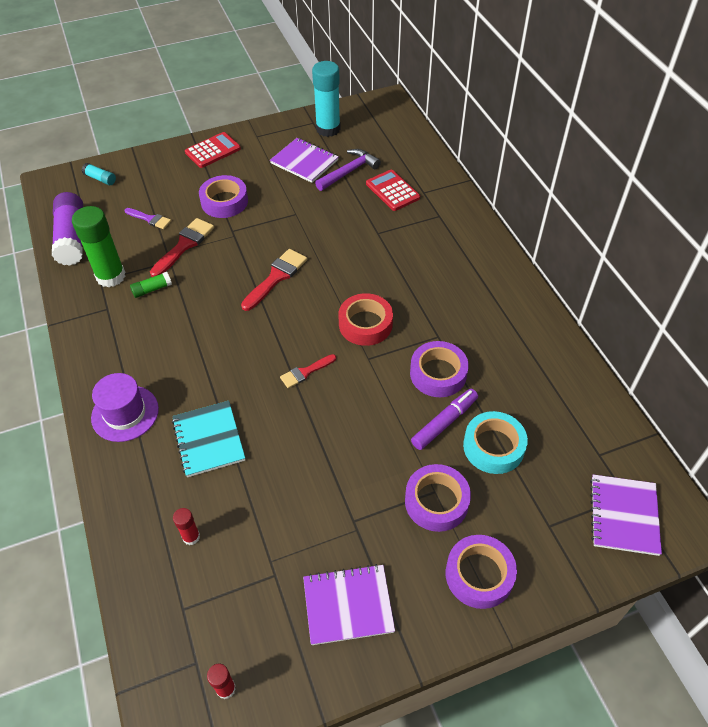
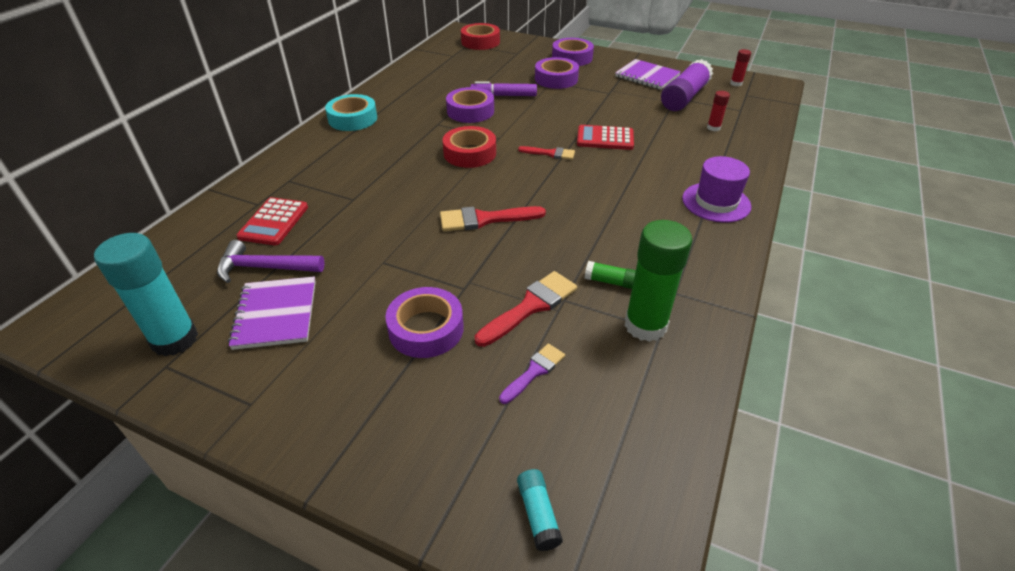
camera: 135 degrees left, 10 degrees down
purple glue stick [52,192,83,266] -> purple glue stick moved to [661,59,713,111]
purple brush [125,208,171,229] -> purple brush turned 60 degrees clockwise [499,344,565,404]
red brush [150,218,214,277] -> red brush turned 150 degrees clockwise [475,271,577,347]
turquoise notebook [172,401,245,477] -> none
red calculator [185,132,241,168] -> red calculator moved to [577,125,634,150]
turquoise tape [463,411,528,474] -> turquoise tape moved to [325,94,377,131]
purple notebook [590,474,662,556] -> red tape [461,23,500,50]

